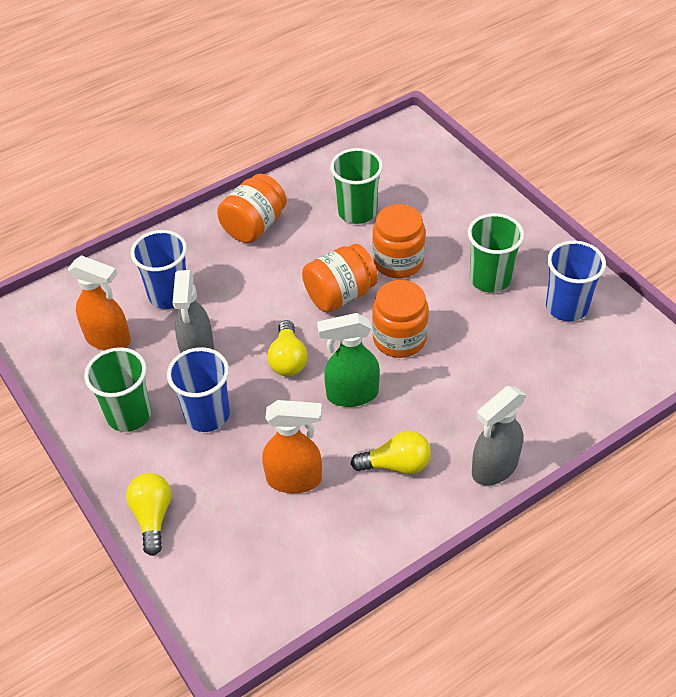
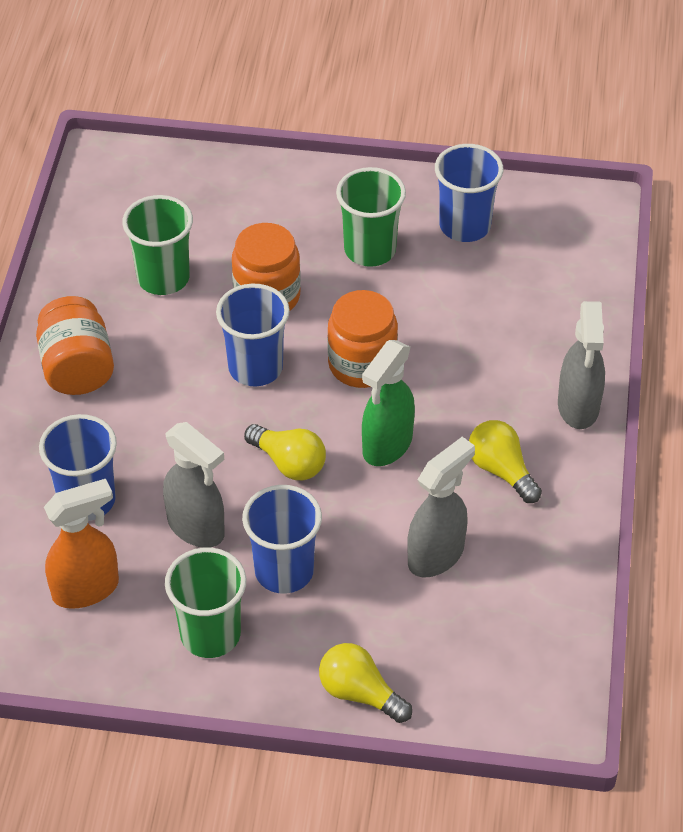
camera: 50 degrees left, 0 degrees up
orange spray bottle [262,400,322,493] -> grey spray bottle [407,437,475,577]
orange jar [302,244,378,313] -> blue cup [216,283,290,386]
yellow light bulb [351,431,431,474] -> yellow light bulb turned 75 degrees counterclockwise [469,420,542,503]

